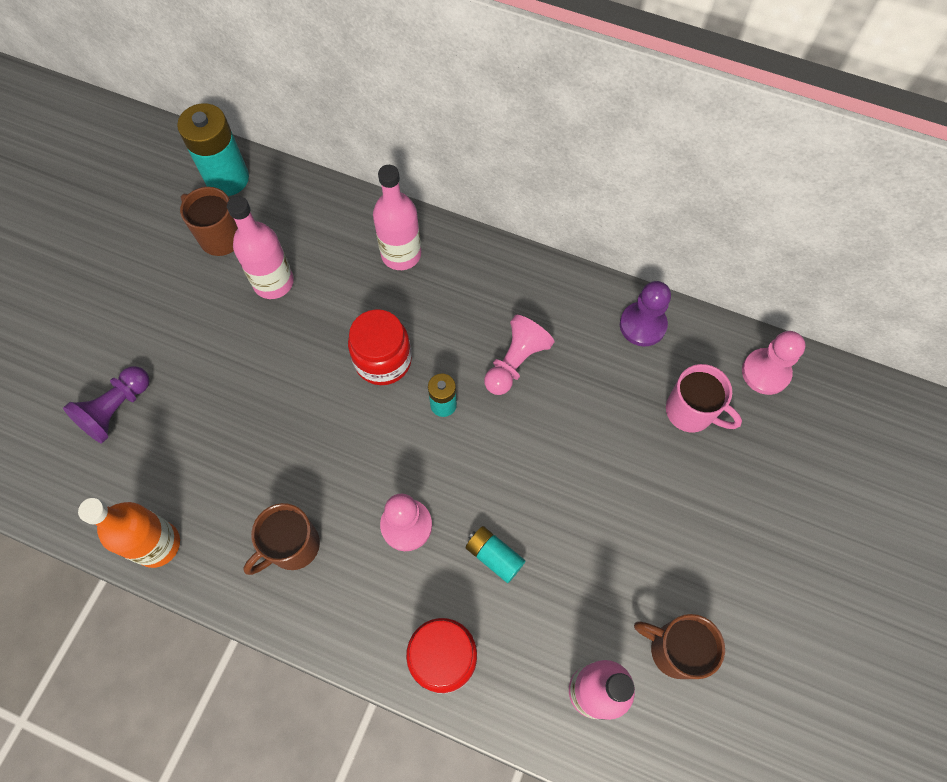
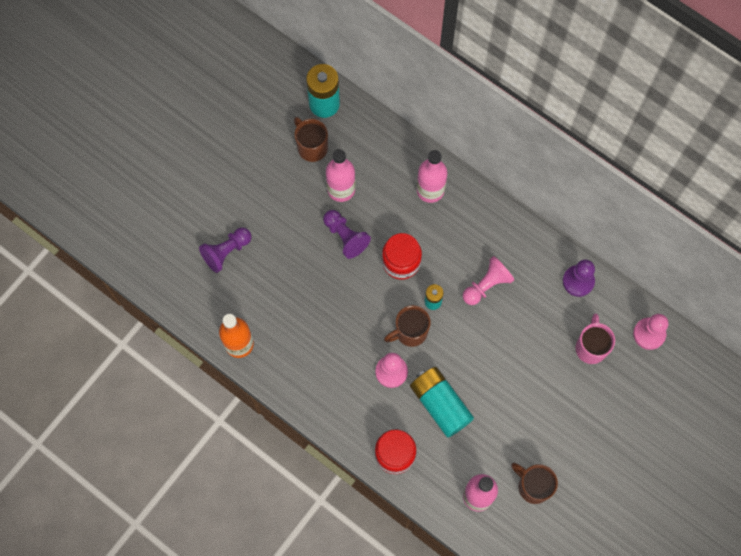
camera: 15 degrees right, 5 degrees up
brown mug [244,503,320,575] -> brown mug moved to [384,305,431,347]
turquoise battery [465,526,525,583] -> turquoise battery [410,367,474,437], size x1.87
pink mug [666,364,742,433] -> pink mug turned 135 degrees counterclockwise [575,314,615,364]
none -> purple pawn [323,210,371,259]

